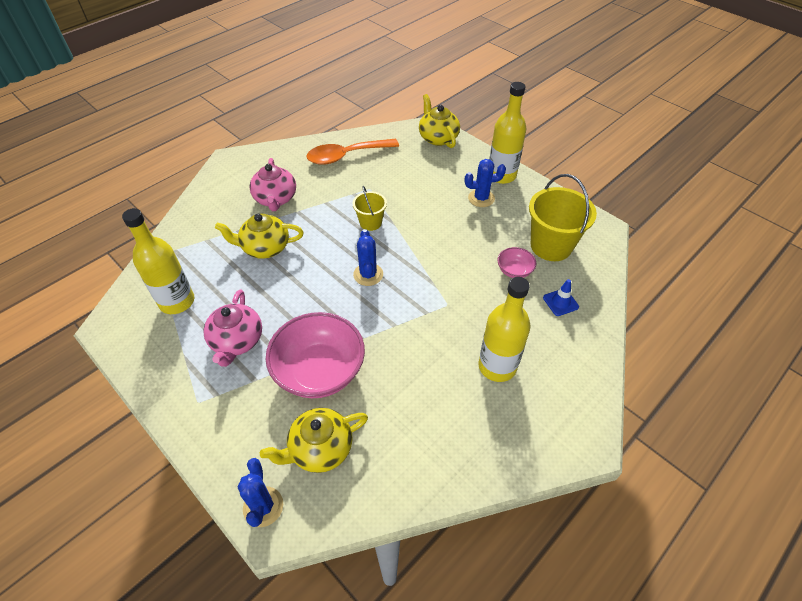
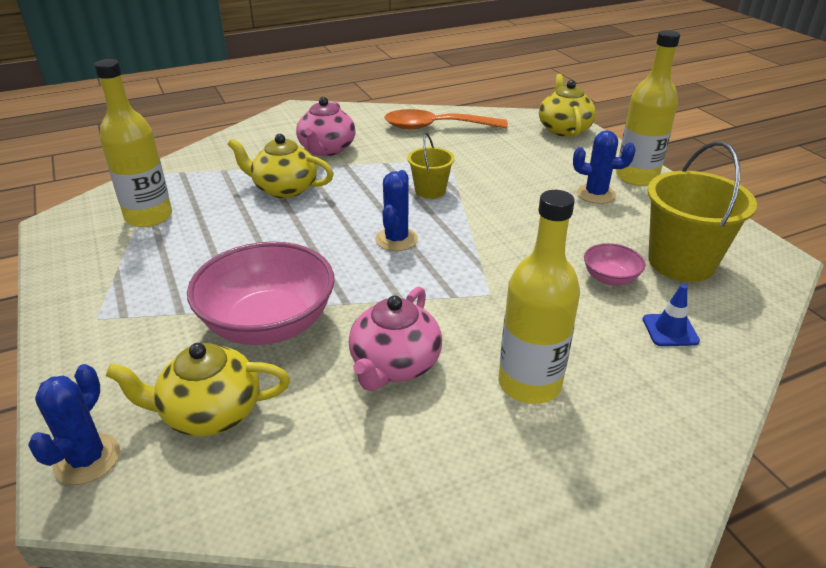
camera: 20 degrees right, 15 degrees down
pink teapot [203,290,262,367] -> pink teapot moved to [349,287,442,391]

